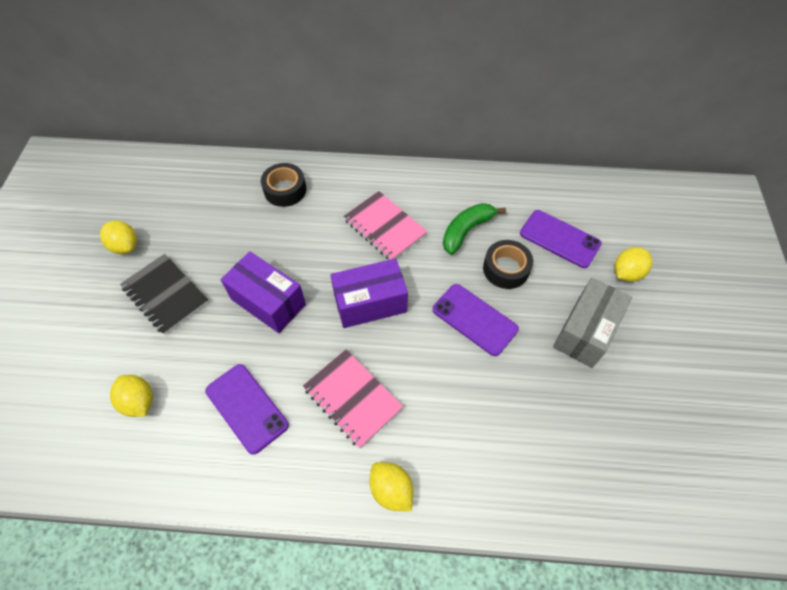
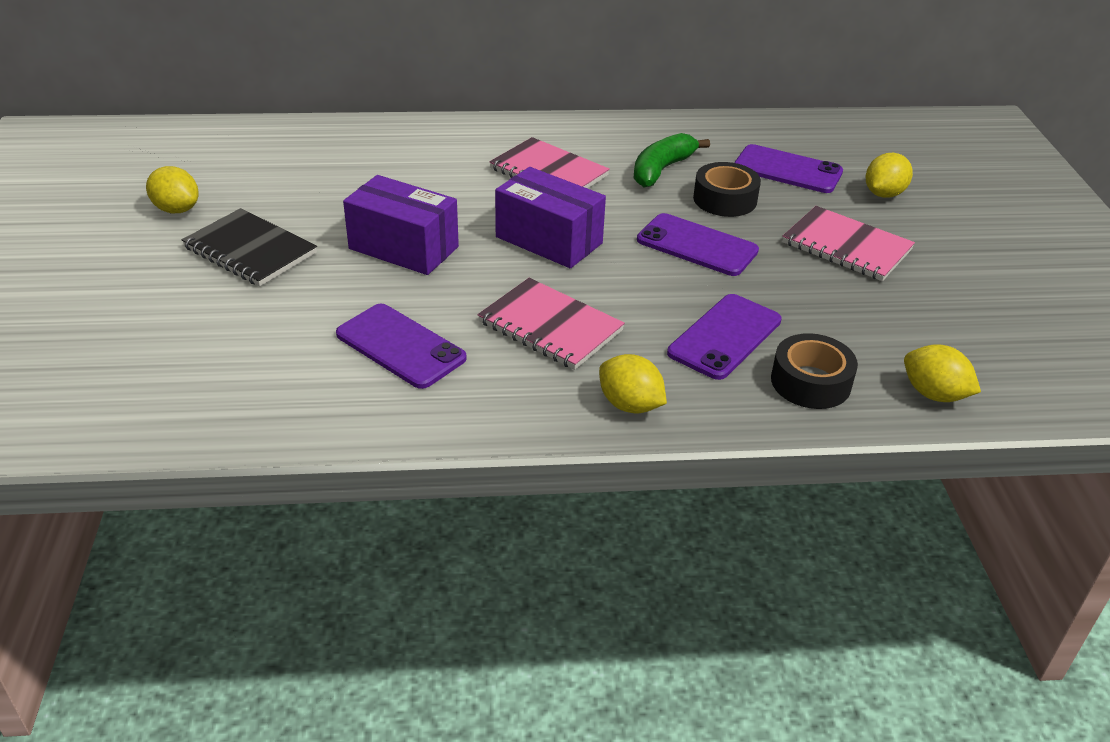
camera: 10 degrees left, 20 degrees down
yellow lemon [110,375,153,417] -> yellow lemon moved to [904,344,981,402]
black tape [261,163,306,207] -> black tape moved to [771,333,858,409]
purple box [330,258,408,328] -> purple box turned 60 degrees clockwise [495,167,606,268]
grey box [553,278,632,368] -> pink notebook [782,206,915,281]
none -> purple phone [667,294,782,380]

